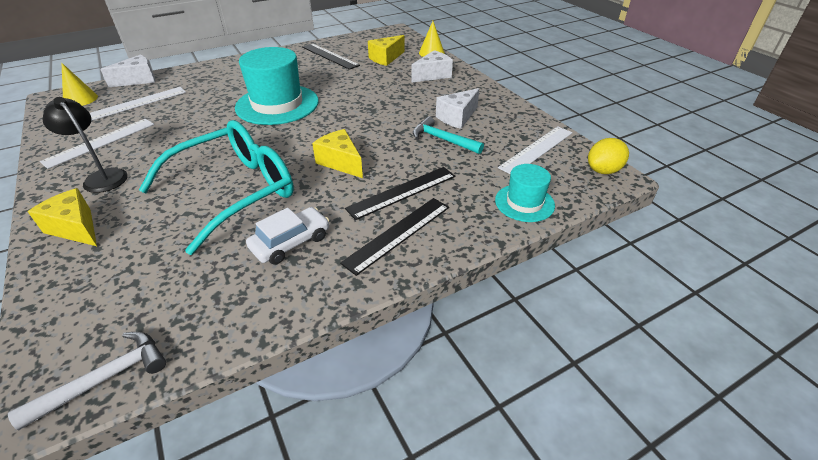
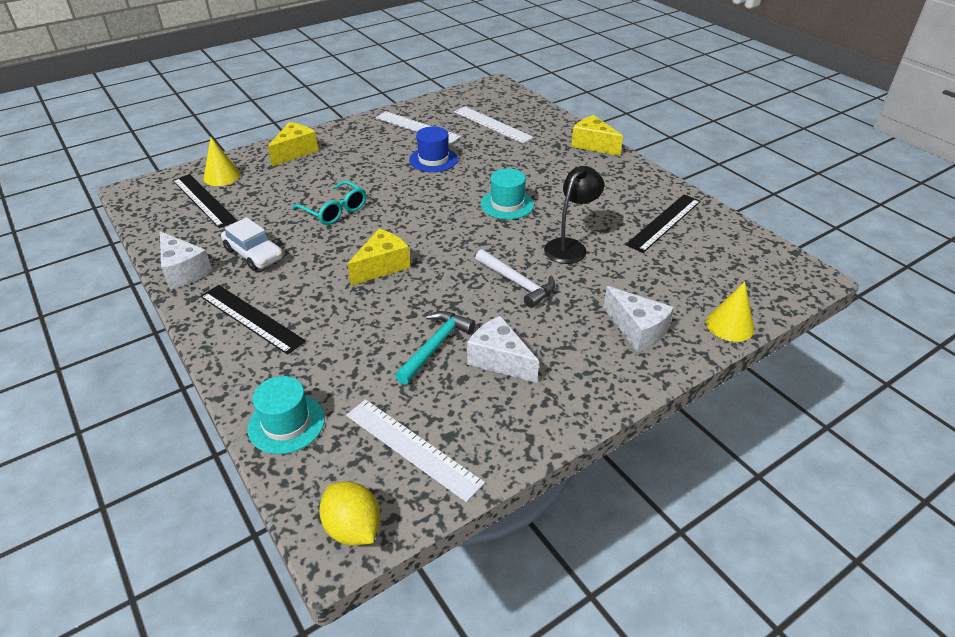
camera: 85 degrees right, 0 degrees up
white hammer [8,332,166,430] -> white hammer moved to [475,249,555,308]
black lamp [42,97,128,193] -> black lamp moved to [544,166,604,264]
yellow cone [62,63,98,106] -> yellow cone moved to [204,137,241,186]
white cheese [100,55,155,87] -> white cheese moved to [160,232,213,289]
turquoise glasses [139,120,294,255] -> turquoise glasses [292,181,366,225], size x0.50
turquoise hat [235,47,319,125] -> turquoise hat [481,168,534,219], size x0.54
black ruler [345,167,456,220] -> black ruler moved to [173,174,237,228]
yellow cheese [368,35,405,66] -> yellow cheese moved to [571,115,623,156]
none -> blue hat [409,126,458,172]

